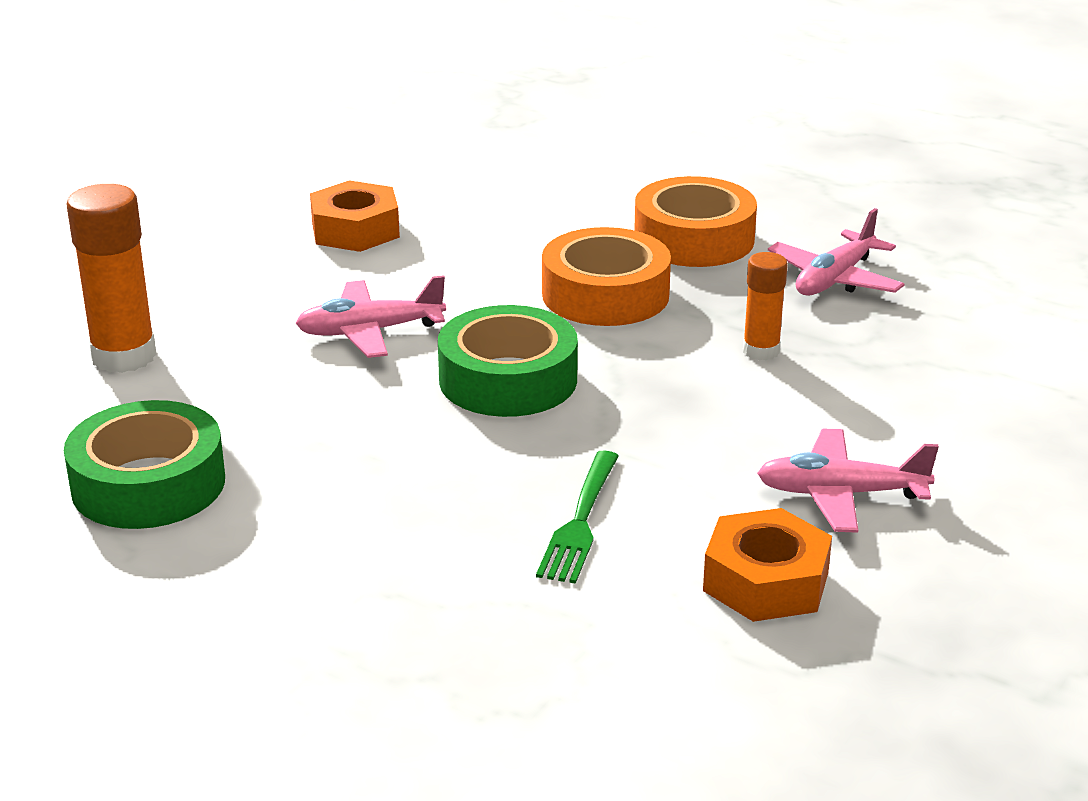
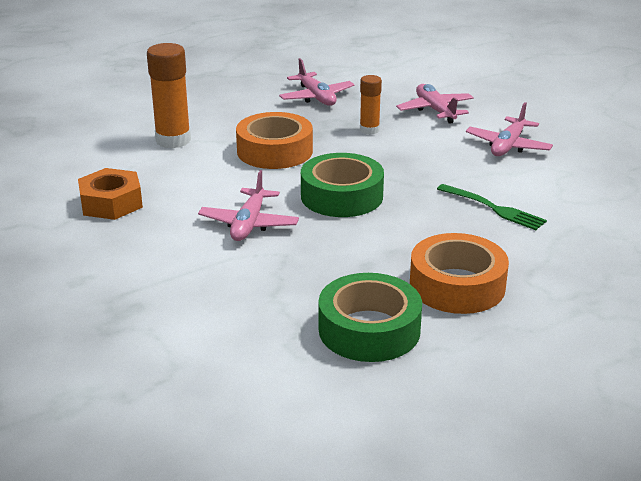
camera: 65 degrees left, 0 degrees up
orange glue stick [67,184,157,373] -> orange glue stick moved to [147,43,191,148]
orange tape [634,176,757,267] -> orange tape moved to [410,233,509,314]
orange nut [703,508,832,622] -> none
none -> pink plane [396,84,474,124]

